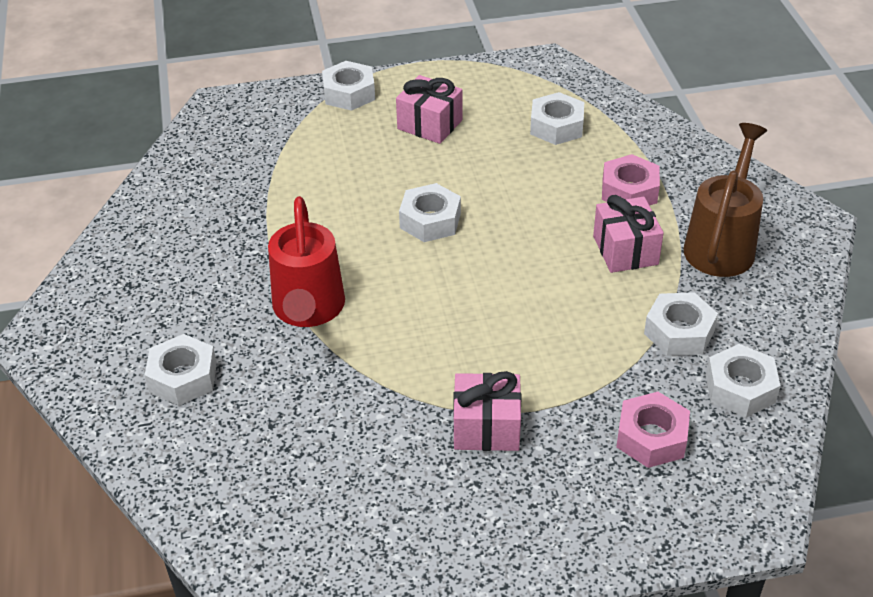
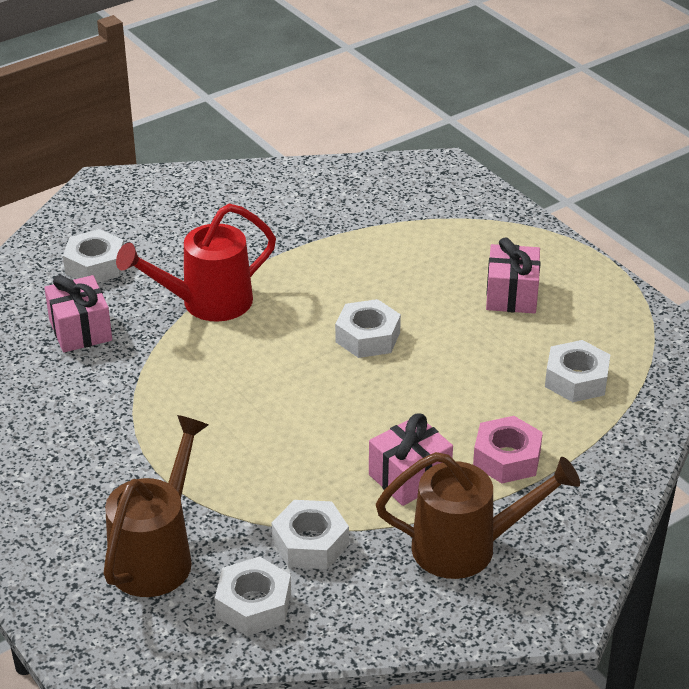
camera: 65 degrees right, 5 degrees down
white nut [322,61,375,111] -> none
pink gift [453,371,521,451] -> pink gift moved to [44,275,112,352]
pink nut [616,392,690,468] -> brown watering can [103,415,208,597]

